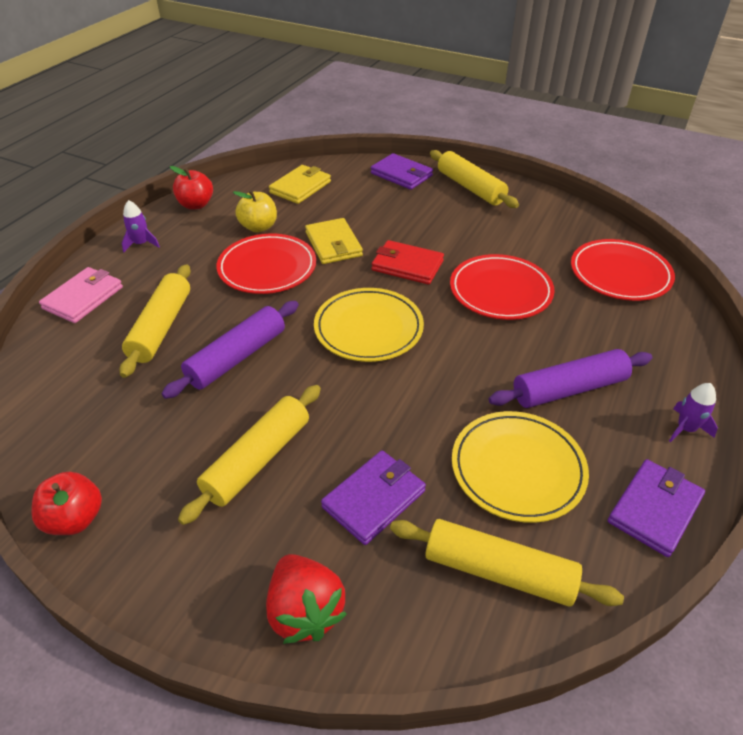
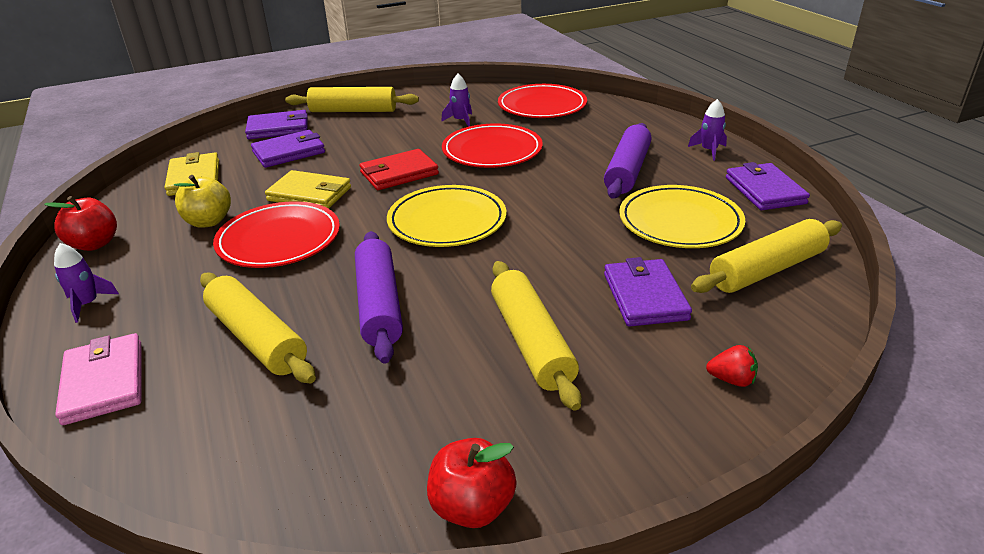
camera: 50 degrees left, 10 degrees down
red strawberry [266,554,347,644] -> red strawberry [706,345,758,387], size x0.51
none -> purple wallet [251,130,325,168]
none -> purple rocket [441,74,472,127]

